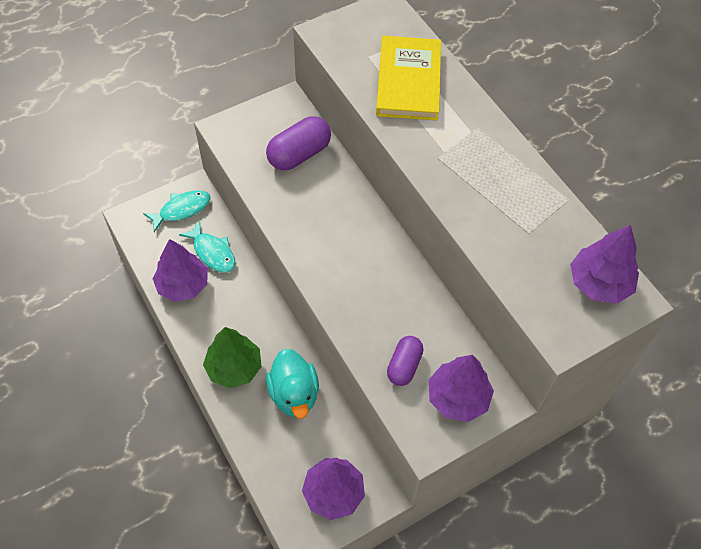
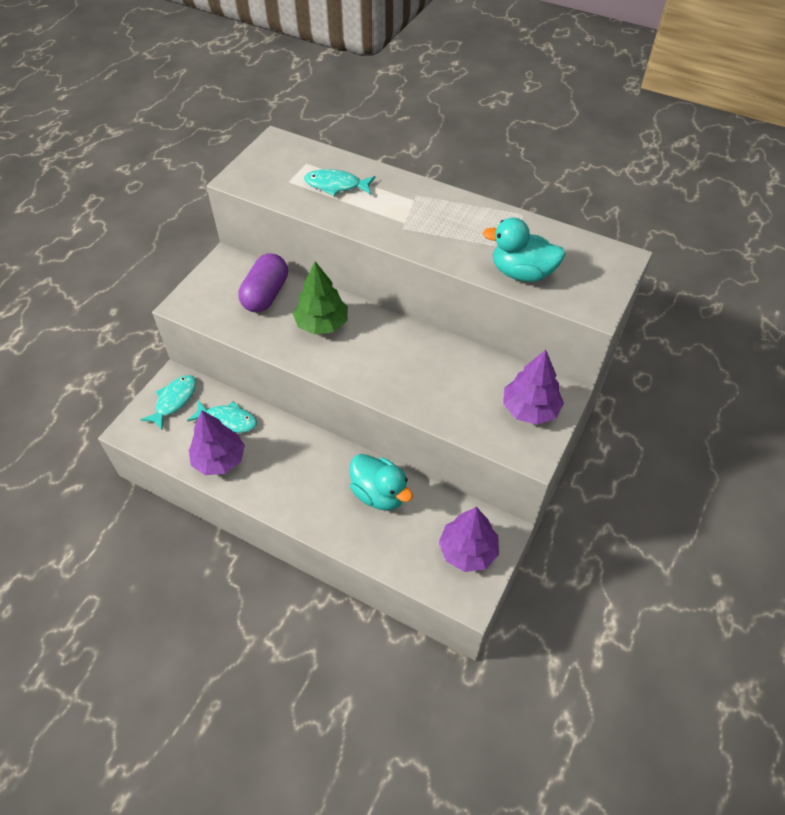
camera: 30 degrees left, 5 degrees down
green tree [203,327,262,388] -> green tree moved to [293,261,348,335]
yellow book [376,36,441,120] -> turquoise fish [304,169,376,196]
purple capsule [387,336,423,386] -> none
purple tree [570,225,639,303] -> none
none -> turquoise duck [483,217,566,282]

